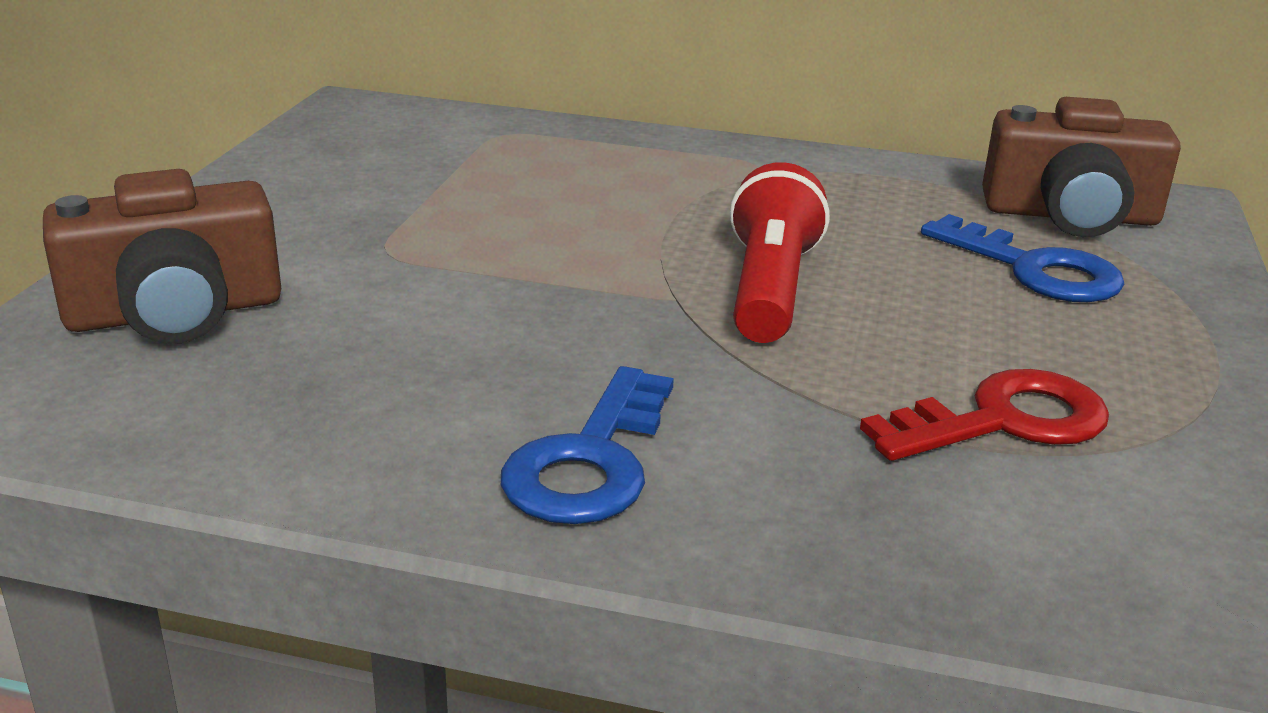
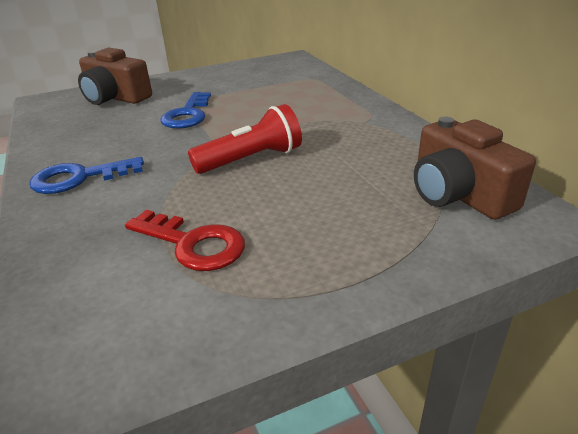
camera: 55 degrees right, 5 degrees up
blue key [921,214,1124,302] -> blue key moved to [160,92,211,129]

